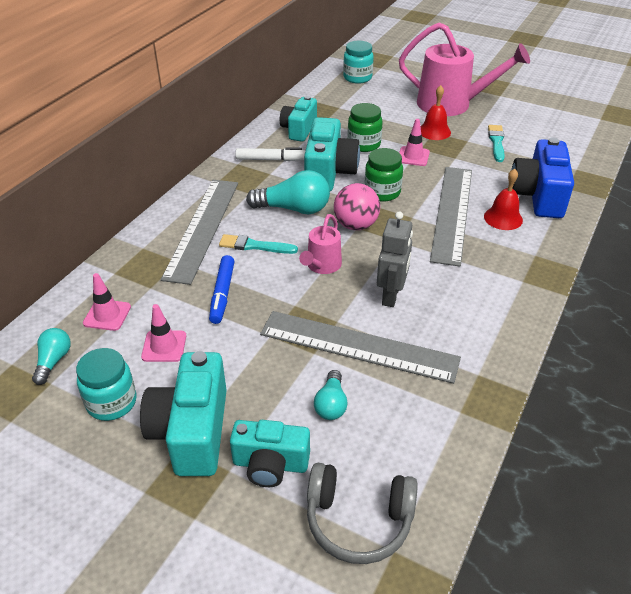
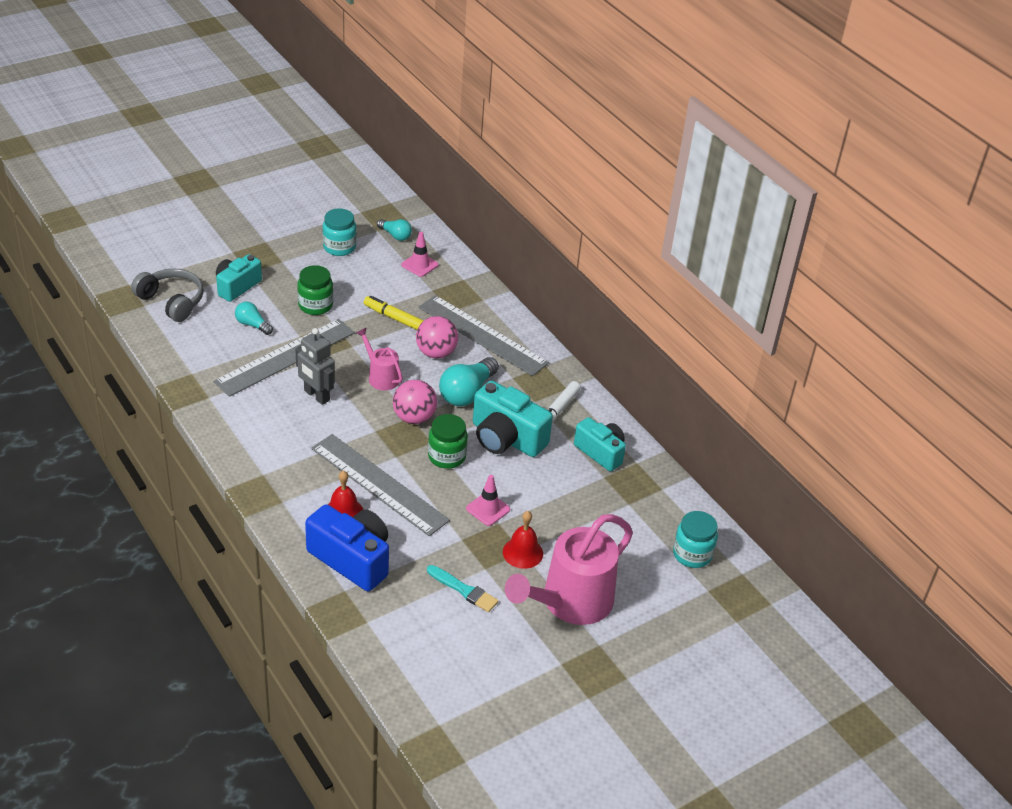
camera: 115 degrees right, 0 degrees up
turquoise camera [140,351,227,476] -> none
pink traffic cone [141,304,186,362] -> none
blue marker [209,255,235,324] -> yellow marker [364,296,424,330]
turquoise brush [219,234,298,254] -> pink ball [416,316,458,358]
grey headphones [307,463,418,564] -> grey headphones turned 90 degrees clockwise [131,268,204,322]
green jar [347,103,383,152] -> green jar moved to [297,265,333,315]

